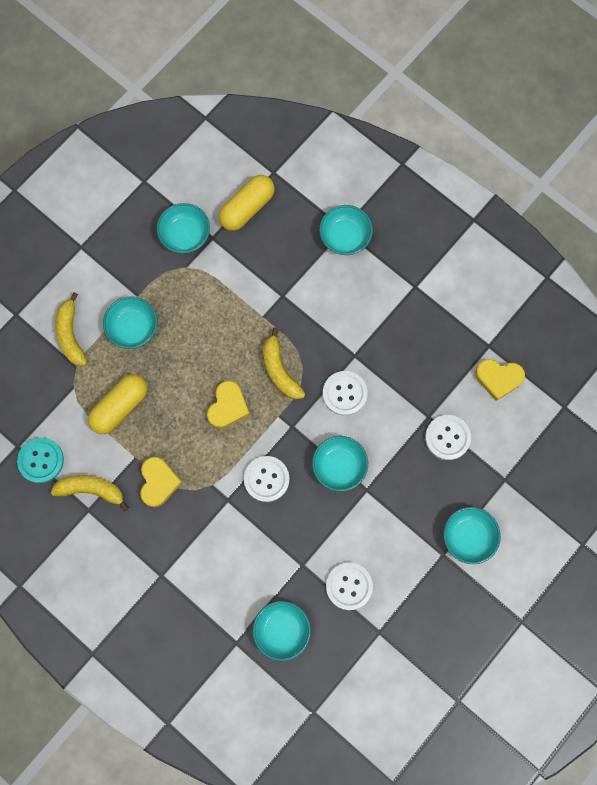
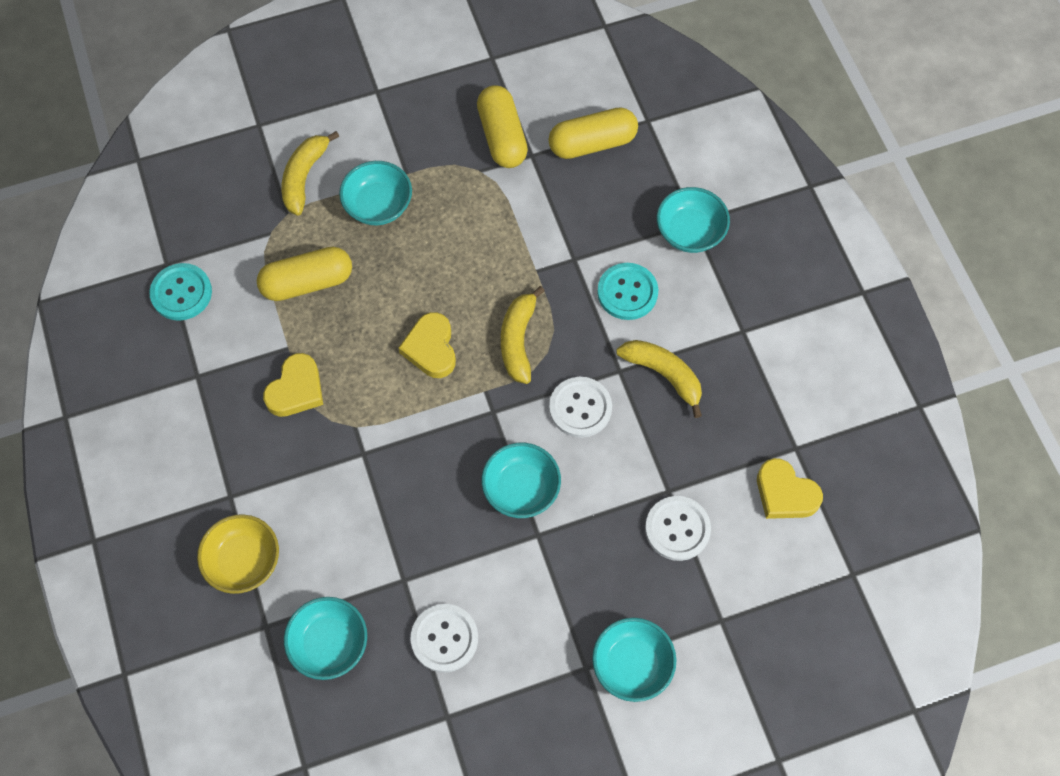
camera: 30 degrees right, 10 degrees down
yellow banana [51,475,129,511] -> yellow banana moved to [616,340,702,418]
turquoise bowl [157,203,210,254] -> yellow capsule [477,85,528,168]
yellow heart [207,381,250,429] -> yellow heart turned 120 degrees clockwise [399,312,456,378]
white button [244,456,289,502] -> none
none -> yellow bowl [197,514,279,594]
none -> turquoise button [597,263,658,320]

